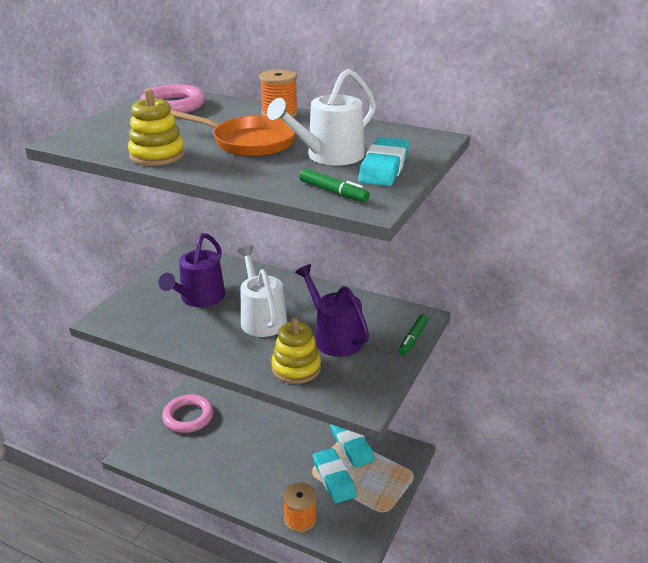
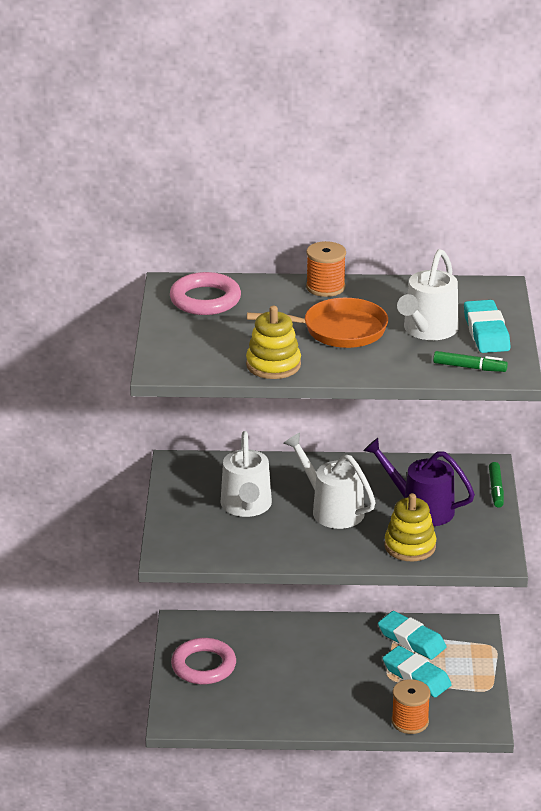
camera: 25 degrees left, 0 degrees up
purple watering can [158,233,225,307] -> white watering can [220,431,272,517]

